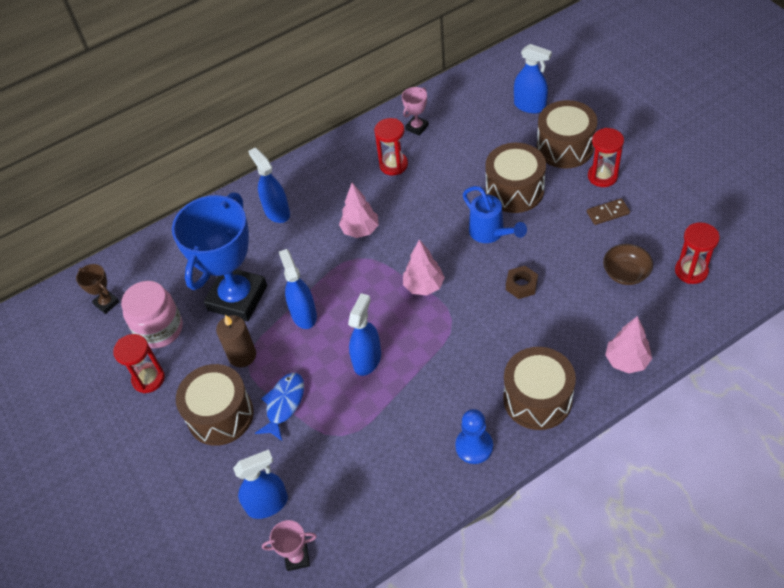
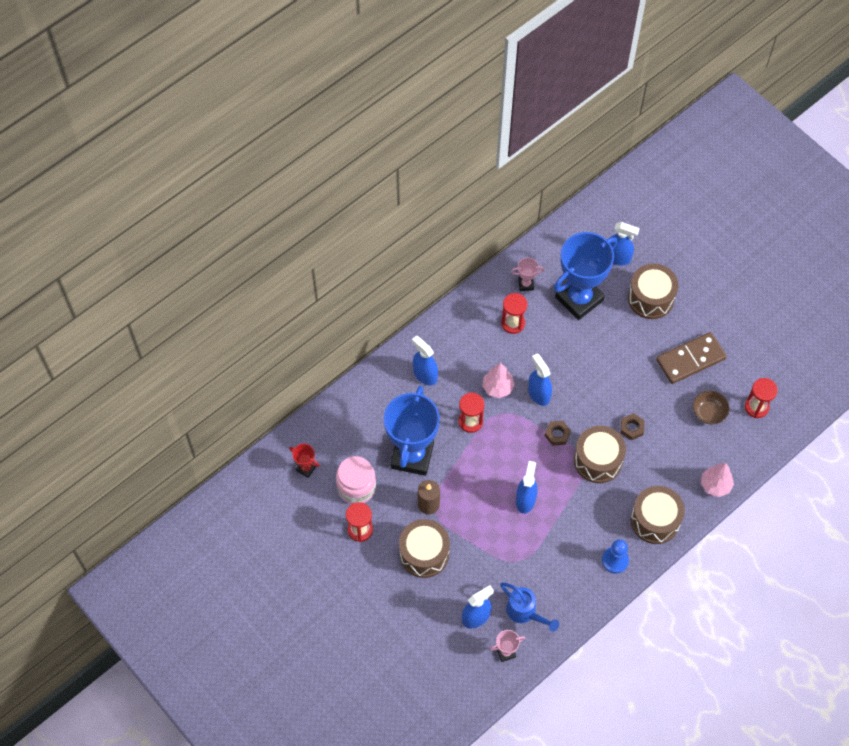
camera: 15 degrees left, 10 degrees up
brown trophy [76,264,120,314] -> red trophy [289,444,319,478]
blue fish [255,373,304,441] -> none
blue spray bottle [279,249,317,329] -> blue spray bottle moved to [528,353,552,406]
pink trophy [402,87,429,136] -> pink trophy turned 60 degrees clockwise [511,258,545,291]
pink tree [403,239,445,295] -> brown nut [545,421,571,446]
blue watering can [463,186,527,243] -> blue watering can moved to [500,582,559,632]
brown drum [485,143,546,213] -> brown drum moved to [574,426,626,483]
brown domino [587,198,630,225] -> brown domino [656,332,727,384], size x2.10
red hourglass [588,128,624,187] -> red hourglass moved to [458,392,484,433]
none -> blue trophy [554,232,617,320]

